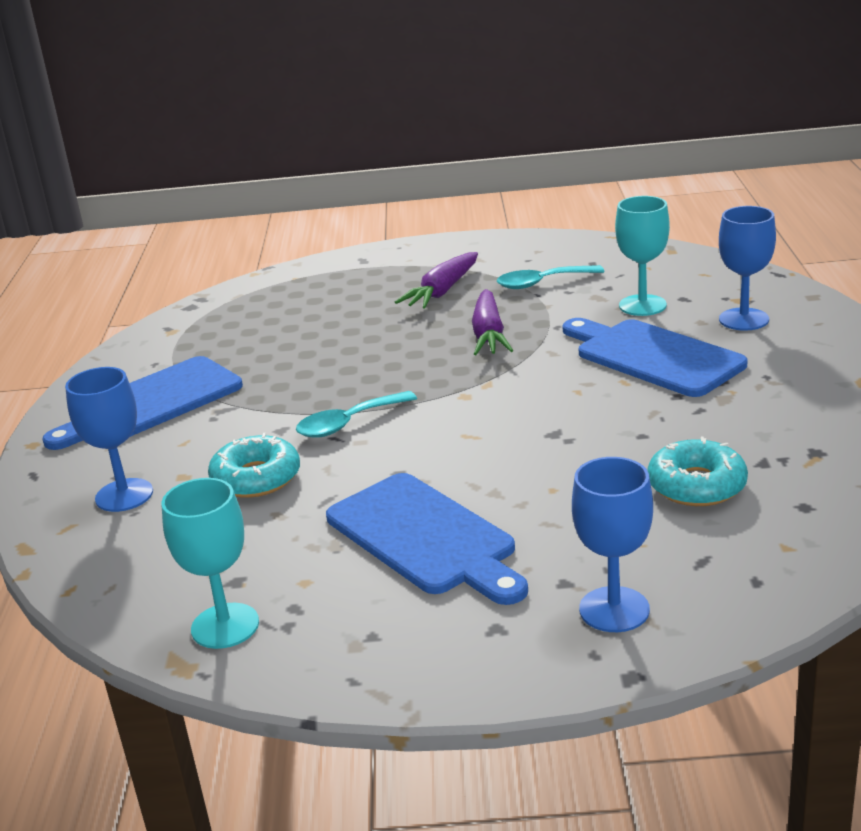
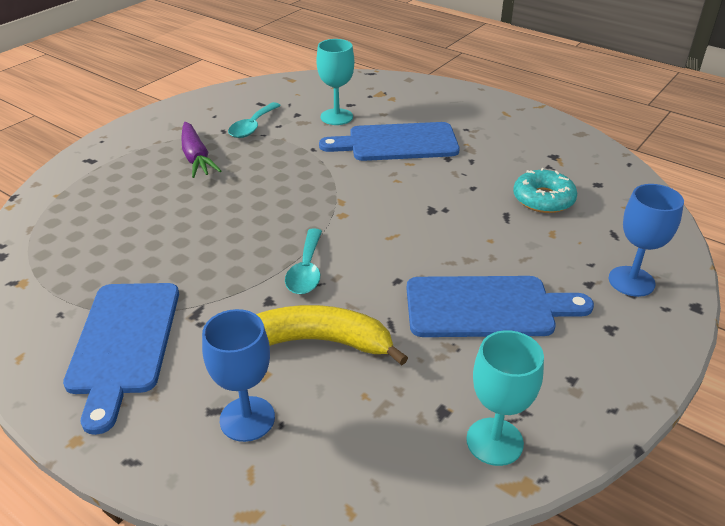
camera: 55 degrees left, 10 degrees up
turquoise donut [208,433,300,498] -> yellow banana [256,305,408,365]
purple carrot [472,289,513,355] -> none
blue goblet [719,206,776,331] -> none

